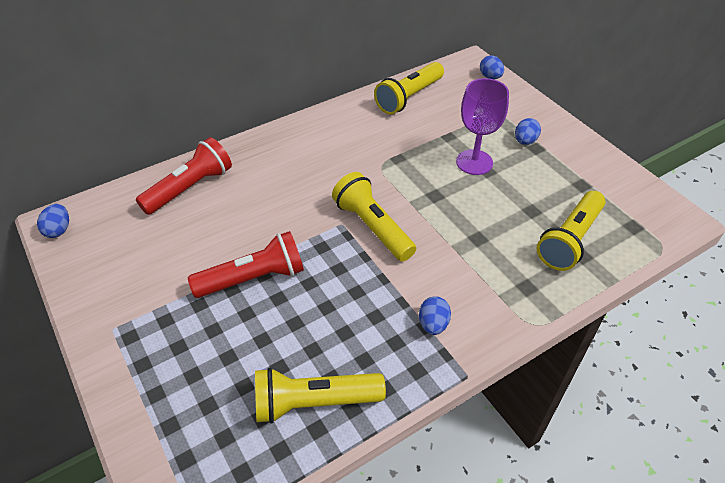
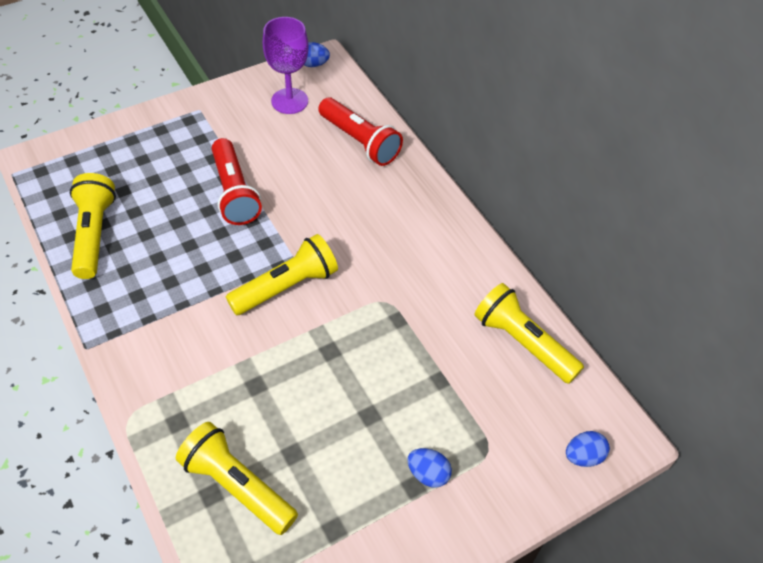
camera: 90 degrees right, 5 degrees up
blue egg [419,296,451,335] -> none
purple goblet [456,78,509,175] -> purple goblet moved to [263,17,309,114]

